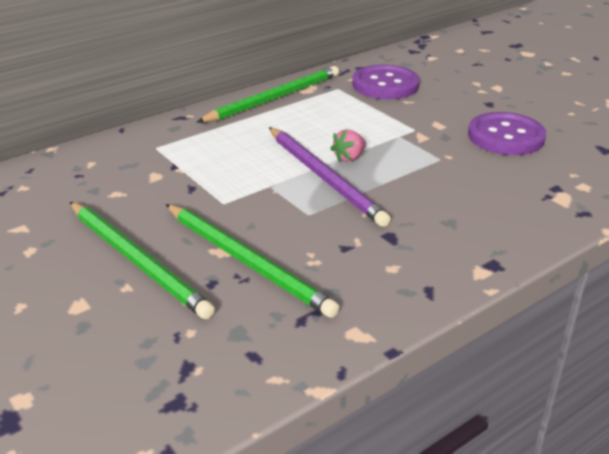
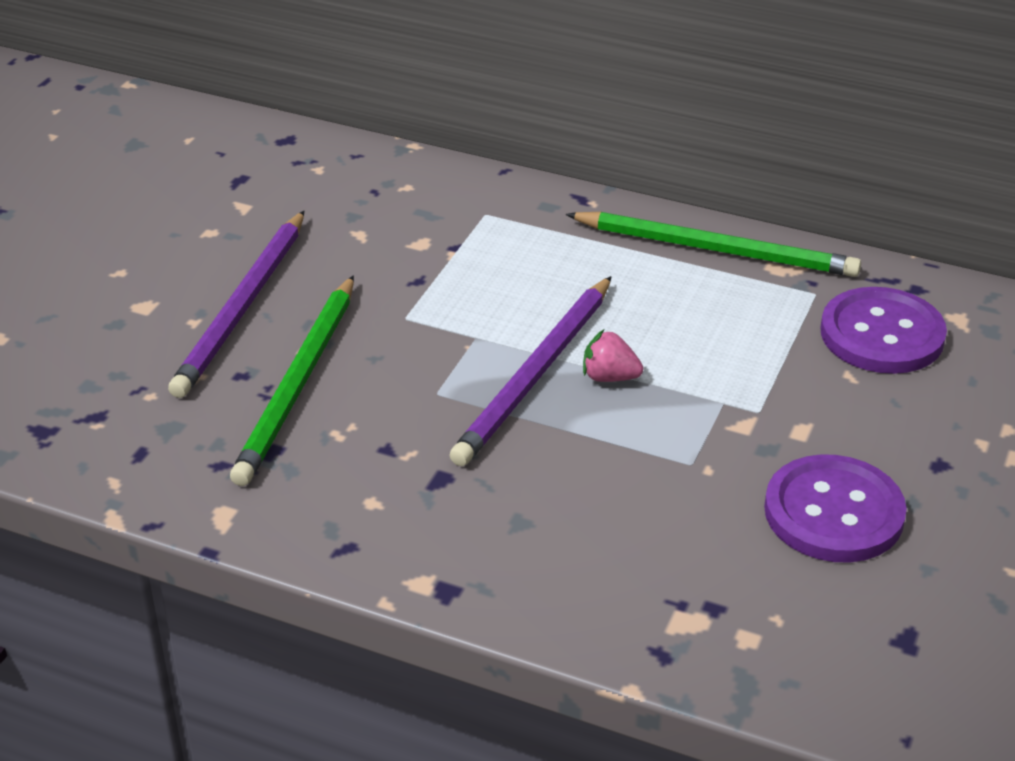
camera: 60 degrees right, 5 degrees up
green pencil [70,202,215,319] -> purple pencil [168,211,304,398]

